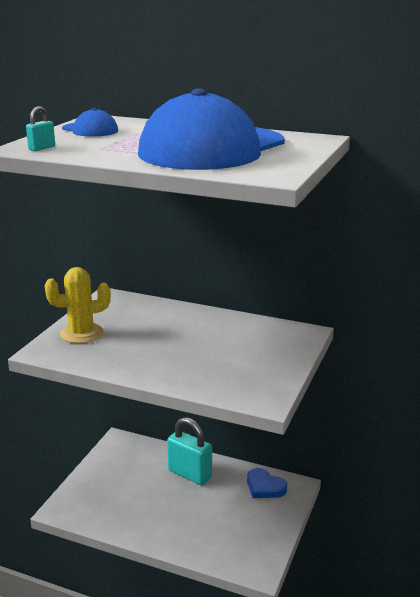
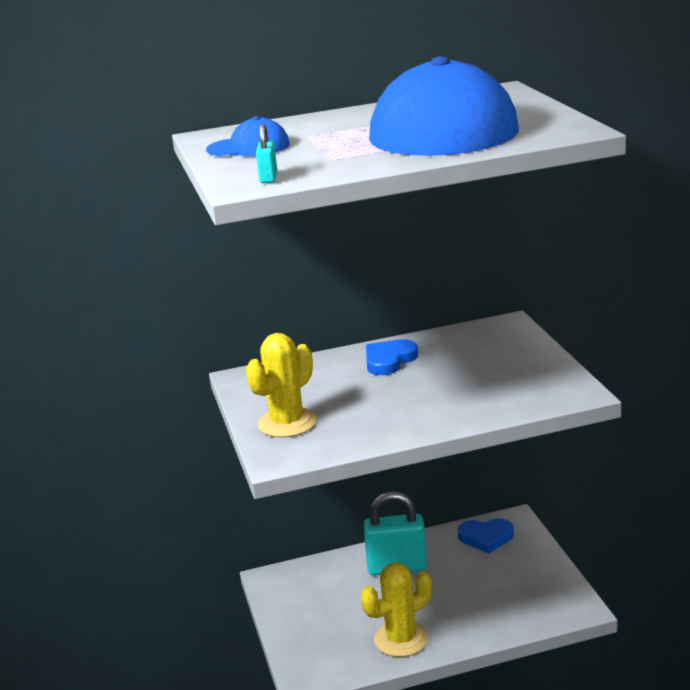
camera: 35 degrees left, 0 degrees up
none -> yellow cactus [361,562,432,657]
none -> blue heart [366,339,418,375]

